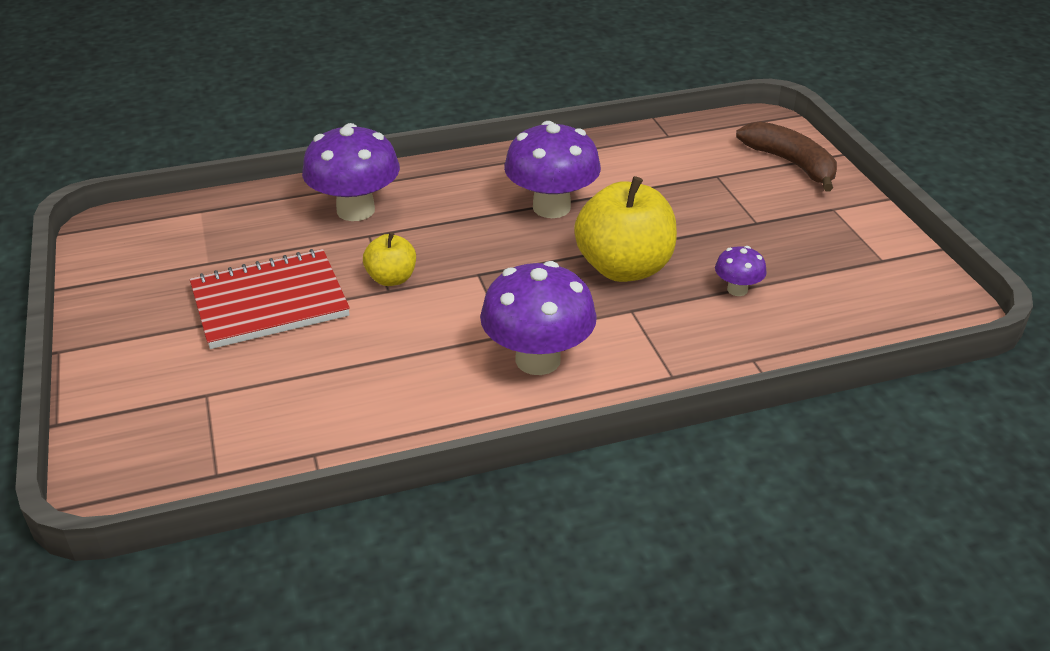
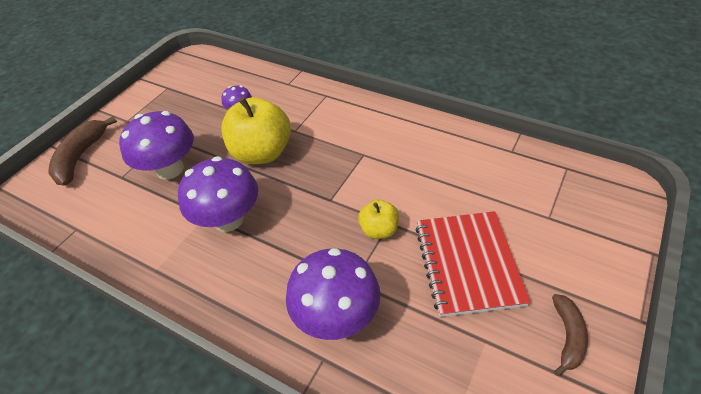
camera: 130 degrees left, 10 degrees up
red notebook [190,249,350,349] -> red notebook turned 60 degrees clockwise [416,211,531,317]
purple mushroom [480,261,597,375] -> purple mushroom moved to [119,111,194,179]
none -> brown banana [552,294,588,376]

